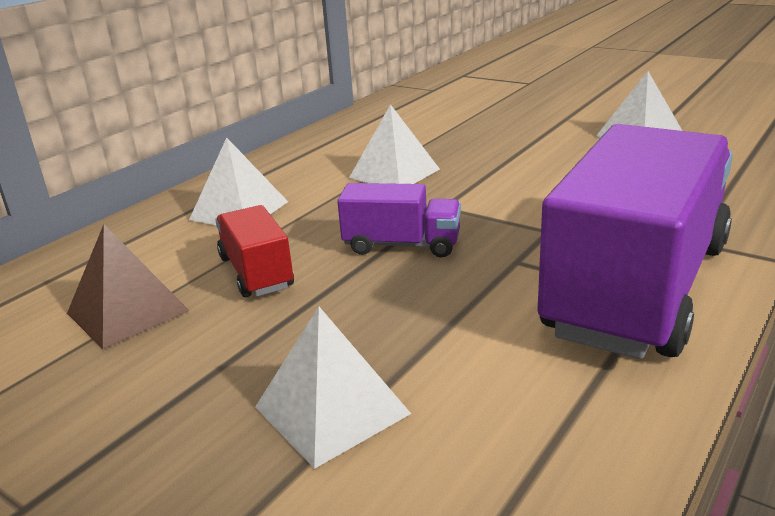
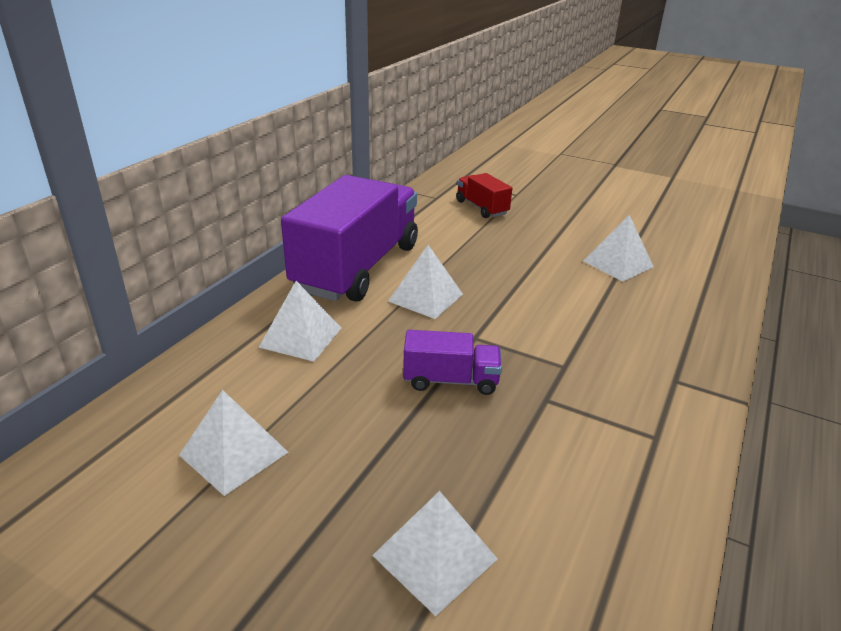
camera: 10 degrees left, 5 degrees up
brown pyramid [67,224,190,349] -> white pyramid [179,390,288,496]
red truck [215,205,294,297] -> red truck moved to [456,173,512,218]
purple truck [537,124,733,359] -> purple truck moved to [281,175,418,302]

